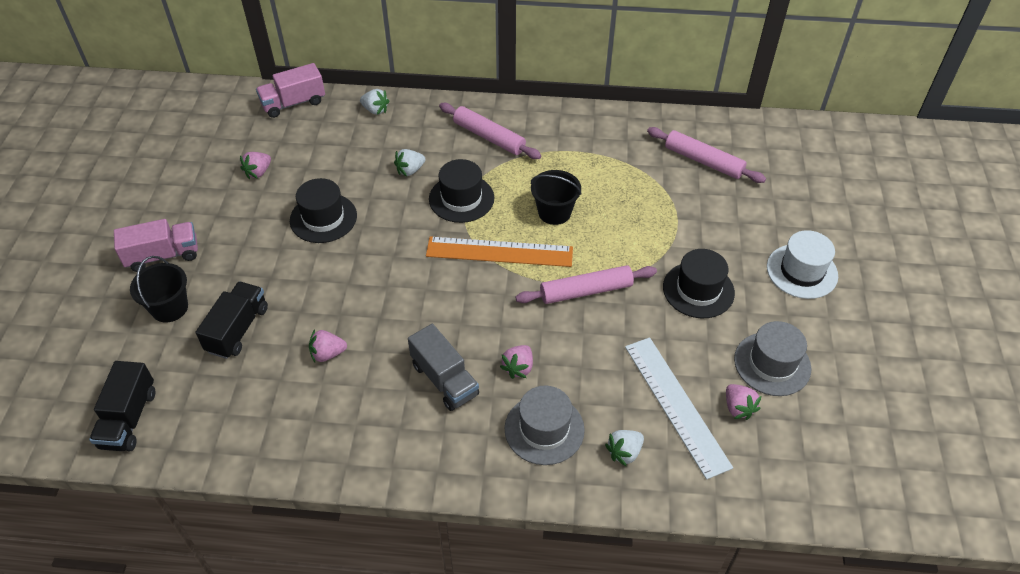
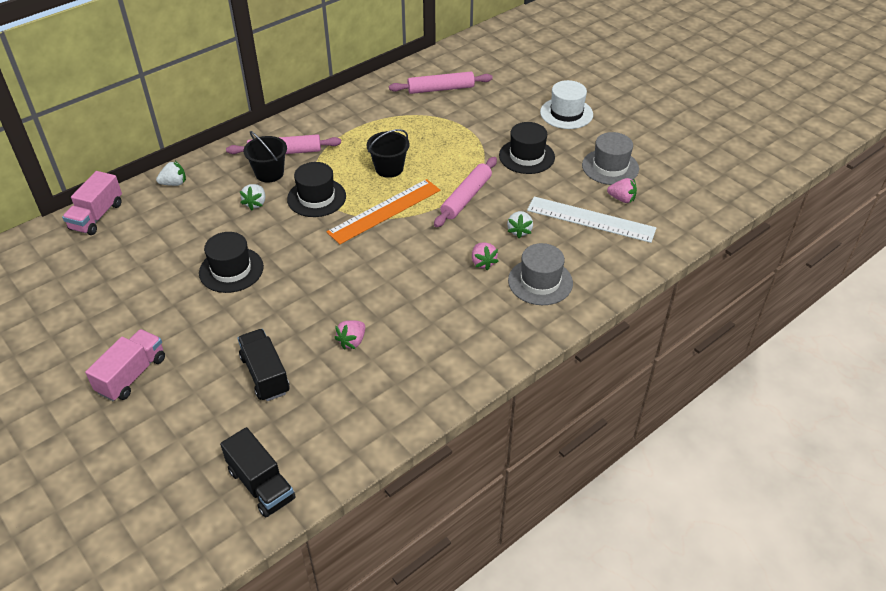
camera: 45 degrees left, 5 degrees down
black bucket [130,256,188,322] -> black bucket moved to [244,131,287,183]
pink strawberry [240,152,271,179] -> none
grey truck [408,324,479,411] -> none
white strawberry [605,430,644,467] -> white strawberry moved to [507,211,533,238]

